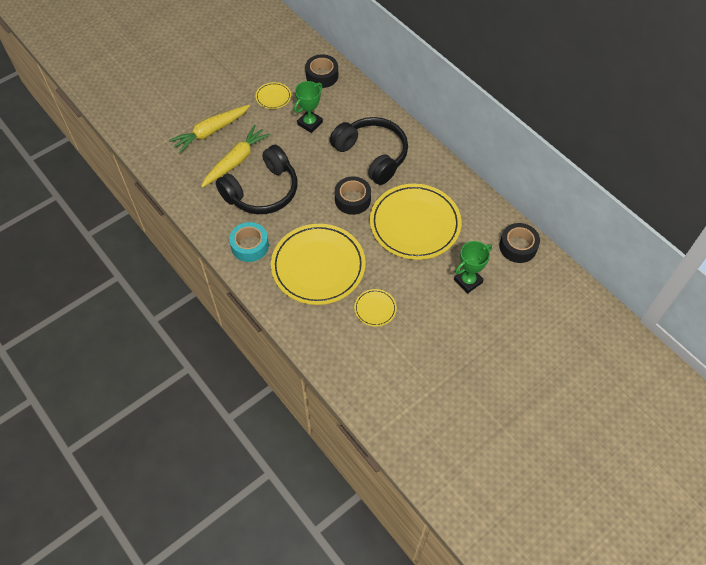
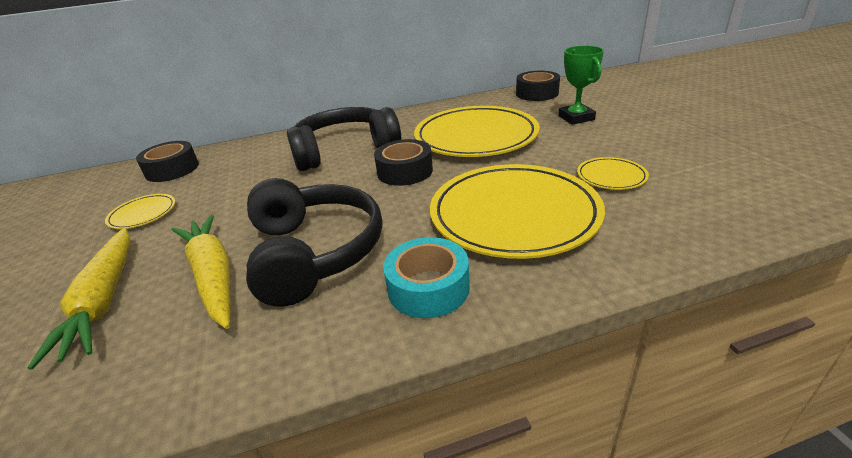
camera: 65 degrees left, 25 degrees down
green trophy [294,81,323,133] -> none

